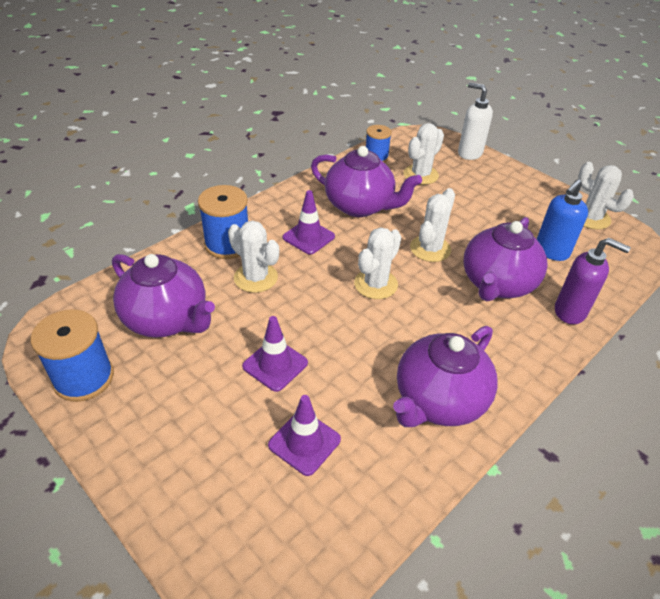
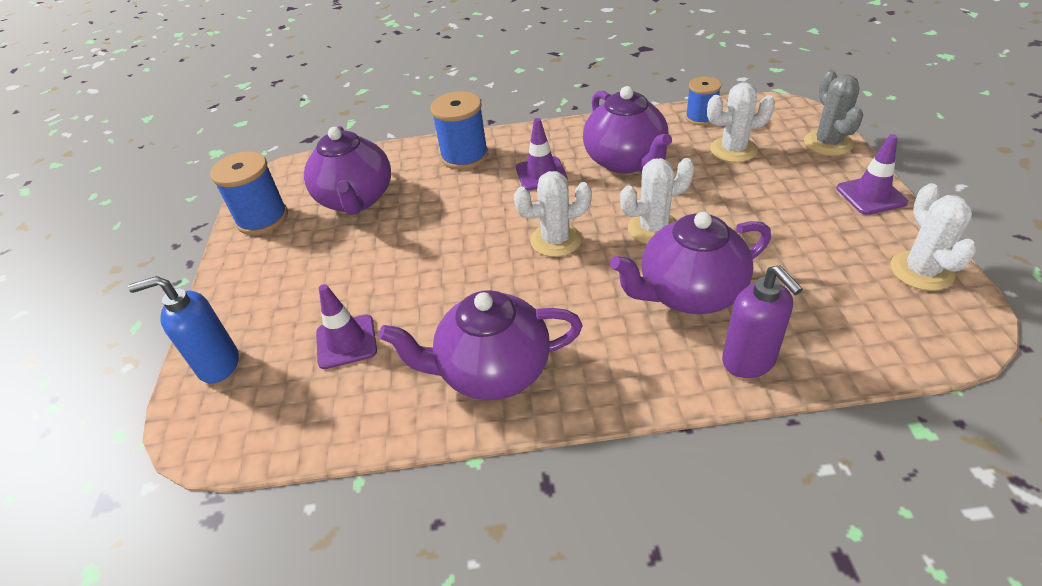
camera: 45 degrees right, 0 degrees up
white cactus [228,220,279,293] -> none
purple traffic cone [242,316,308,392] -> purple traffic cone moved to [837,134,908,215]
white soap dispenser [458,82,493,160] -> grey cactus [804,70,863,156]
blue soap dispenser [537,179,588,261] -> blue soap dispenser moved to [128,276,239,384]

